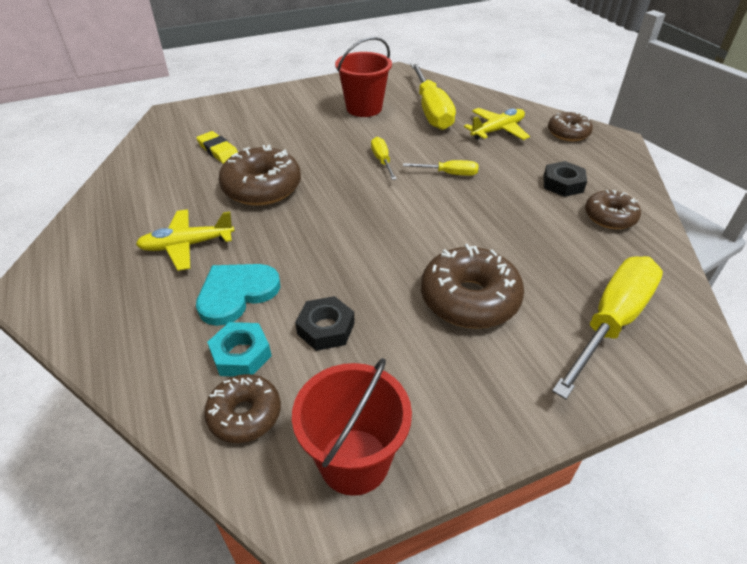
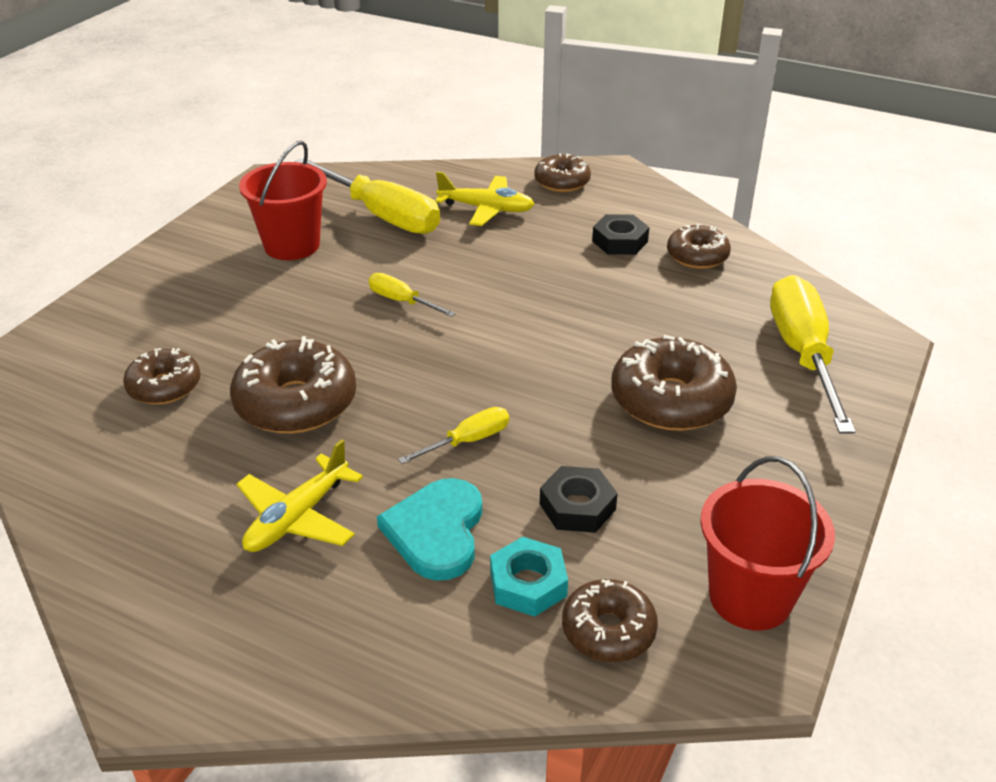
camera: 40 degrees left, 5 degrees down
yellow eraser [196,131,238,164] -> brown donut [123,348,200,405]
yellow screwdriver [403,160,479,176] -> yellow screwdriver moved to [398,407,509,464]
yellow plane [464,108,530,140] -> yellow plane turned 90 degrees clockwise [435,172,535,226]

